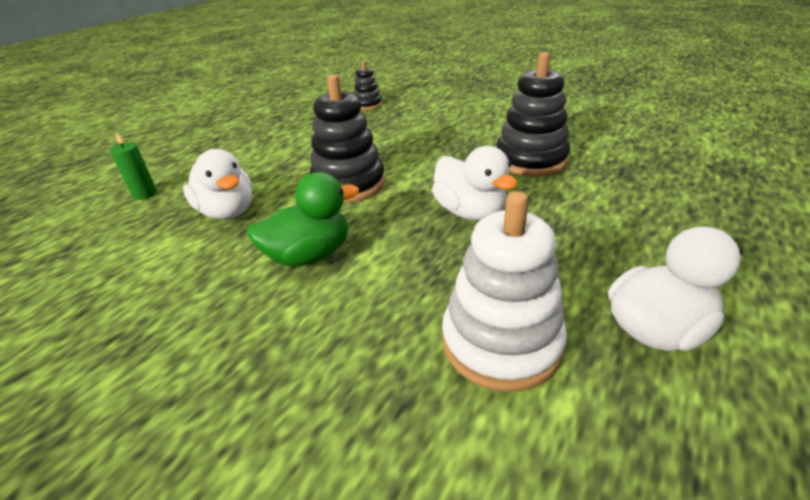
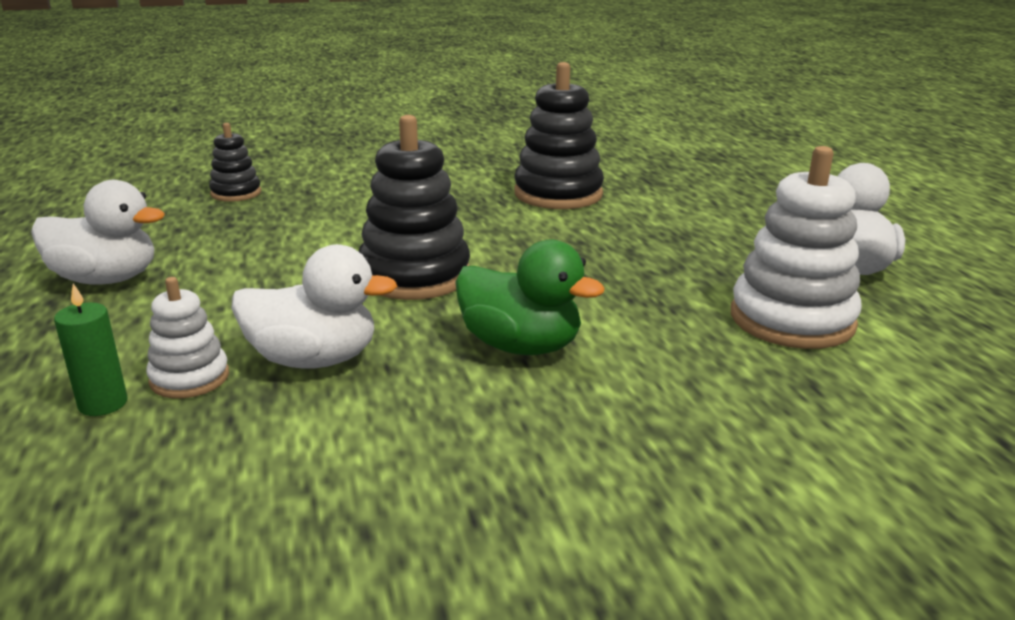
camera: 50 degrees left, 10 degrees down
green duck [247,172,359,267] -> green duck turned 105 degrees clockwise [455,239,605,355]
white duck [432,146,518,220] -> white duck moved to [31,180,165,285]
none -> white stacking toy [146,277,229,398]

